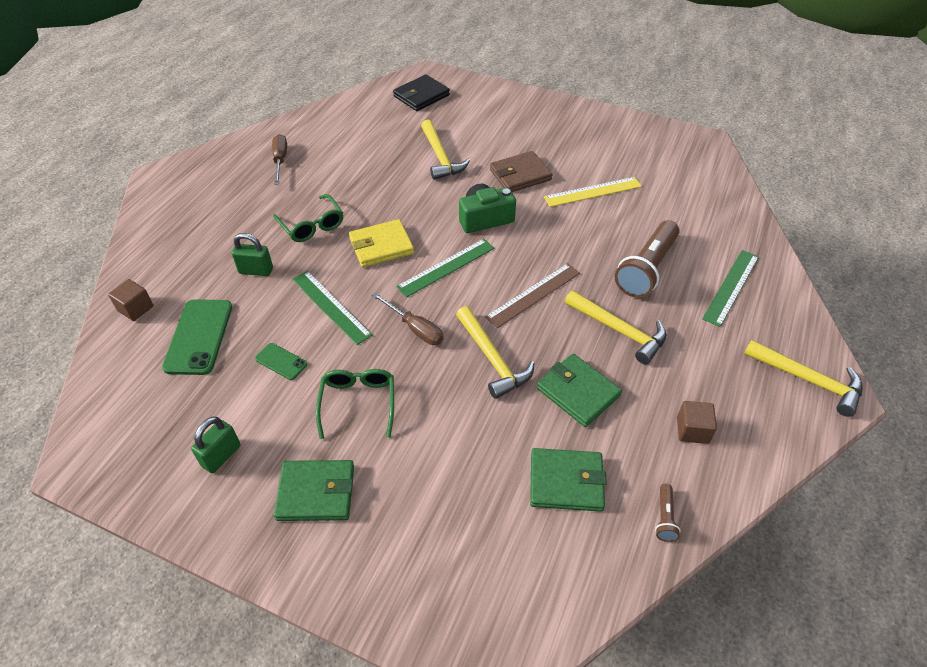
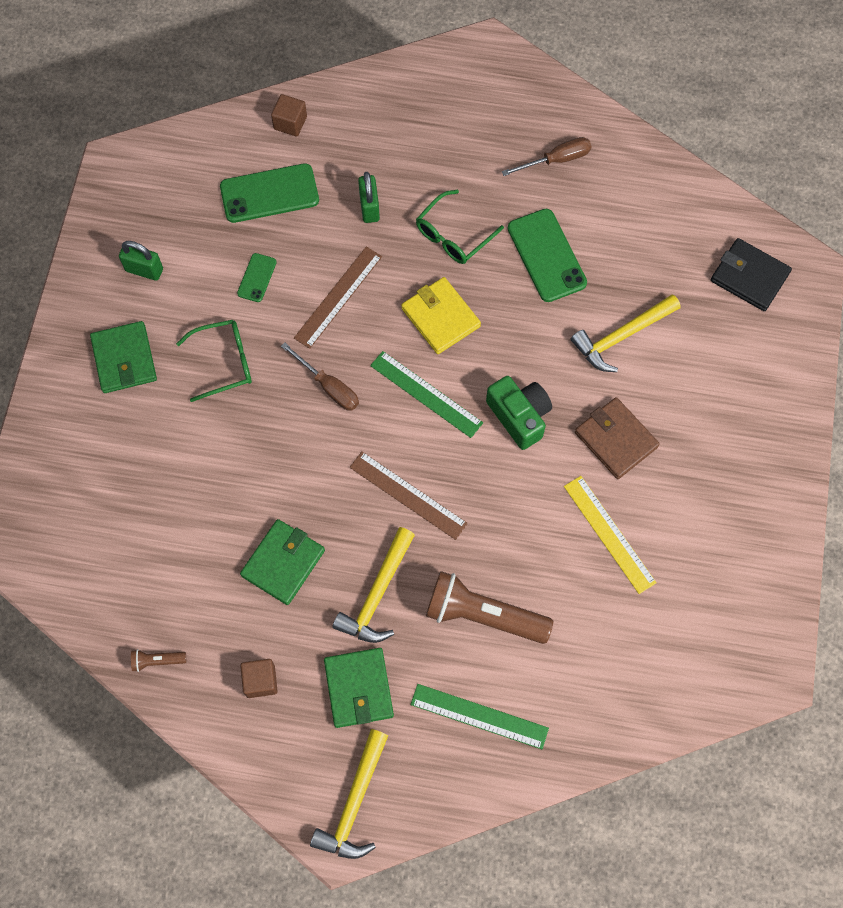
camera: 75 degrees right, 20 degrees up
green ruler [292,271,372,345] -> brown ruler [294,247,382,349]
brown screwdriver [372,292,444,345] -> brown screwdriver turned 75 degrees counterclockwise [281,342,359,411]
yellow hammer [456,306,534,399] -> none
green wallet [530,448,607,512] -> green wallet moved to [324,648,394,728]
none -> green phone [508,209,587,302]

